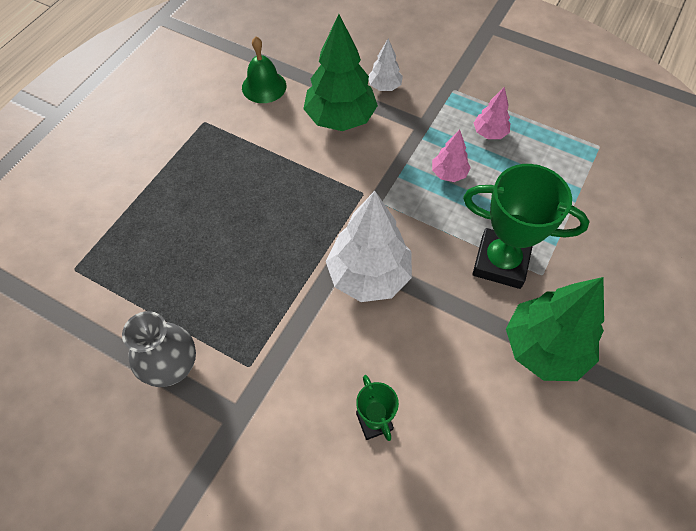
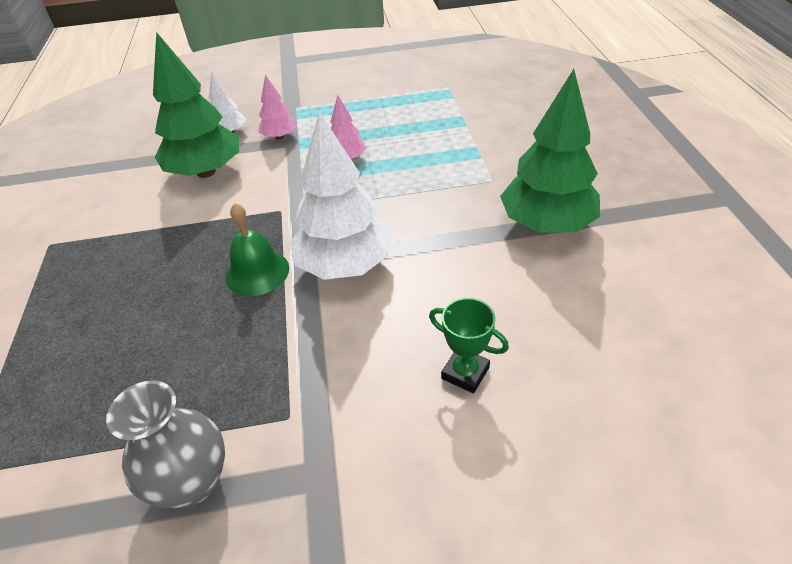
camera: 35 degrees left, 15 degrees down
green bell [242,37,286,103] -> green bell moved to [225,203,289,296]
green trophy [463,164,589,289] -> none
pink tree [474,87,510,139] -> pink tree moved to [258,75,297,139]

